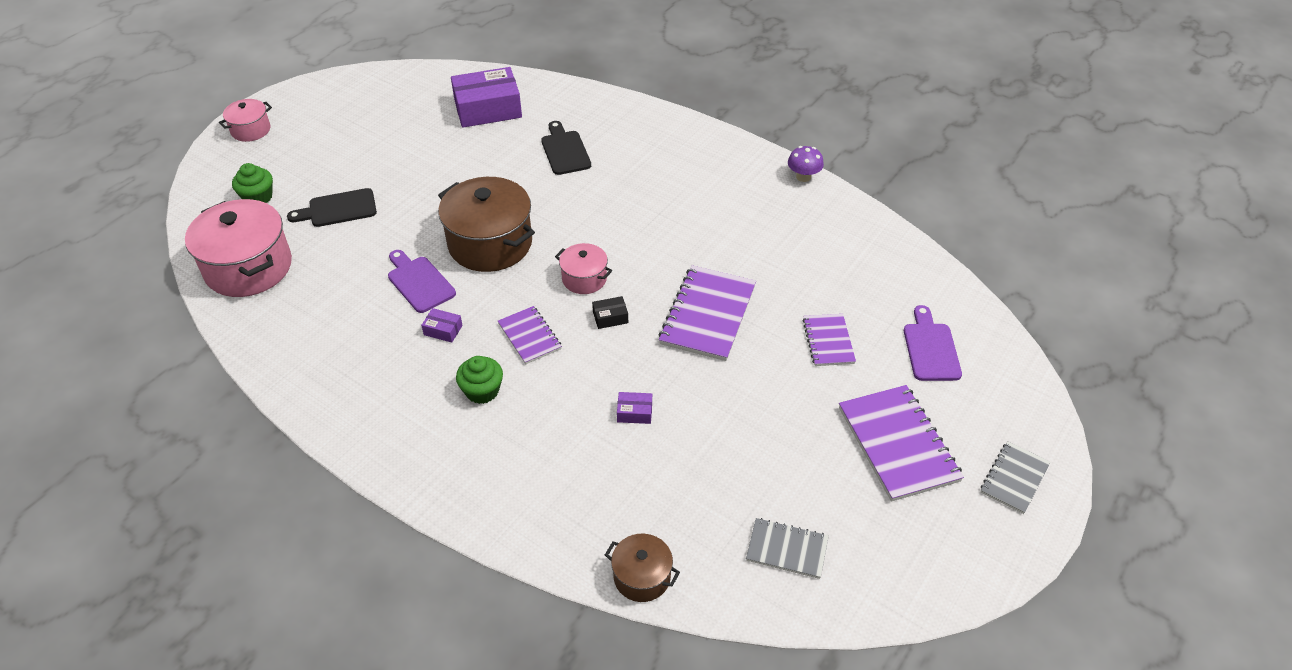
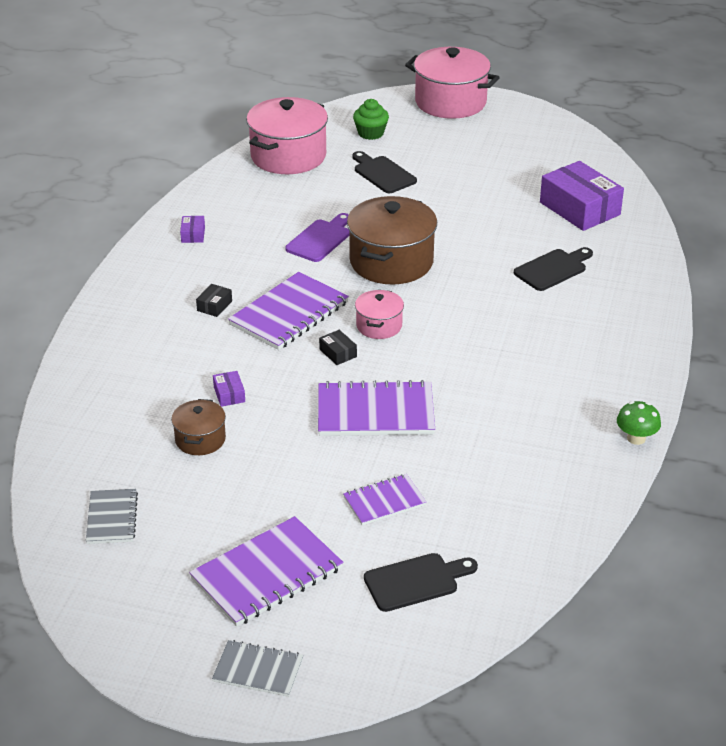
camera: 70 degrees right, 10 degrees down
pink pot [219,99,272,142] -> pink pot [405,47,500,118], size x1.93
purple box [421,308,463,343] -> purple box moved to [180,216,205,243]
green cupcake [456,356,503,404] -> black box [196,284,232,317]
purple notebook [498,306,562,364] -> purple notebook [228,272,349,350], size x1.74
brown pot [605,534,680,602] -> brown pot moved to [171,399,226,455]
purple mushroom [788,146,824,182] -> green mushroom [617,401,661,445]
purple cutting board [904,305,962,381] -> black cutting board [364,553,478,612]

